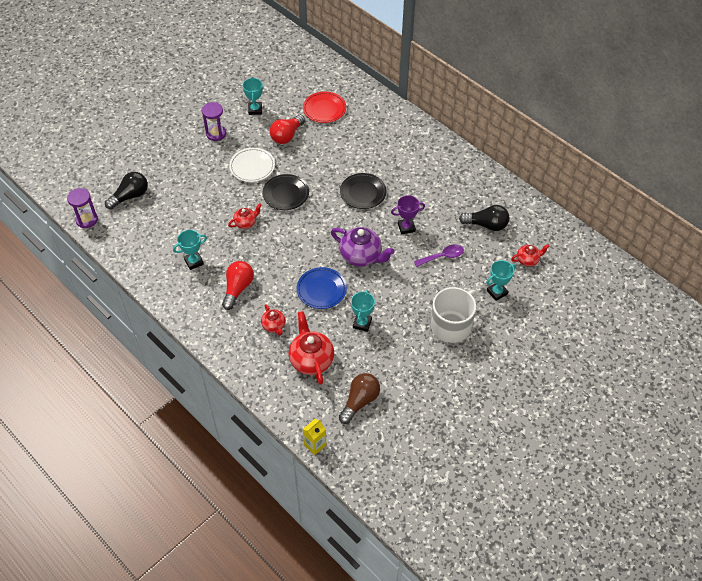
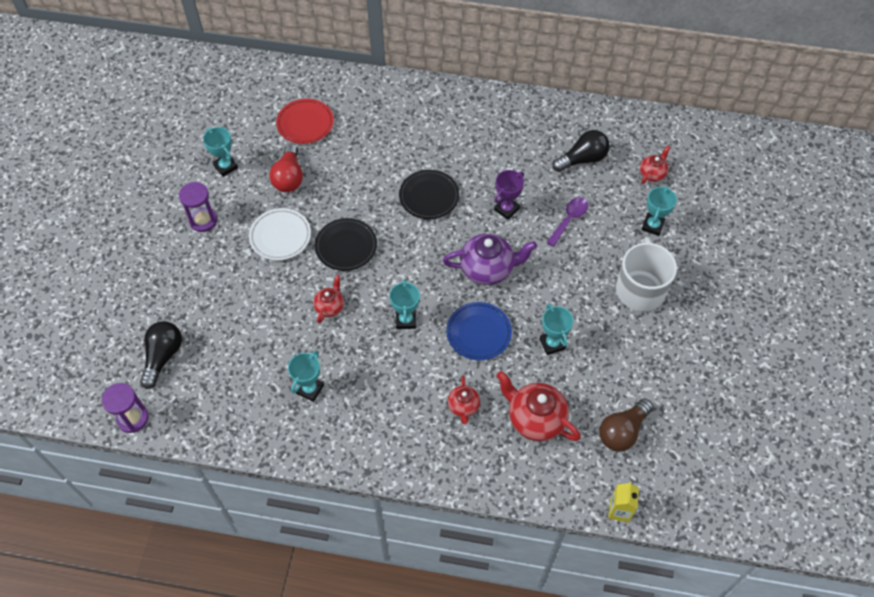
camera: 35 degrees left, 5 degrees up
red light bulb [222,261,254,310] -> none
red teapot [261,304,286,336] -> red teapot turned 60 degrees clockwise [448,376,480,424]
brown light bulb [339,373,380,424] -> brown light bulb turned 135 degrees counterclockwise [599,399,653,451]
none -> turquoise trophy [389,279,420,329]

